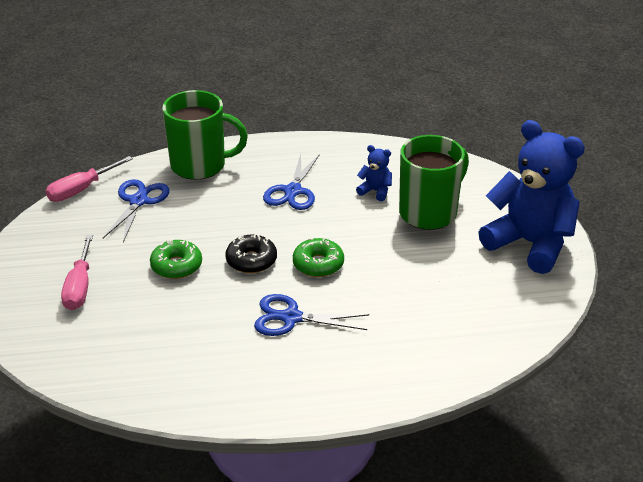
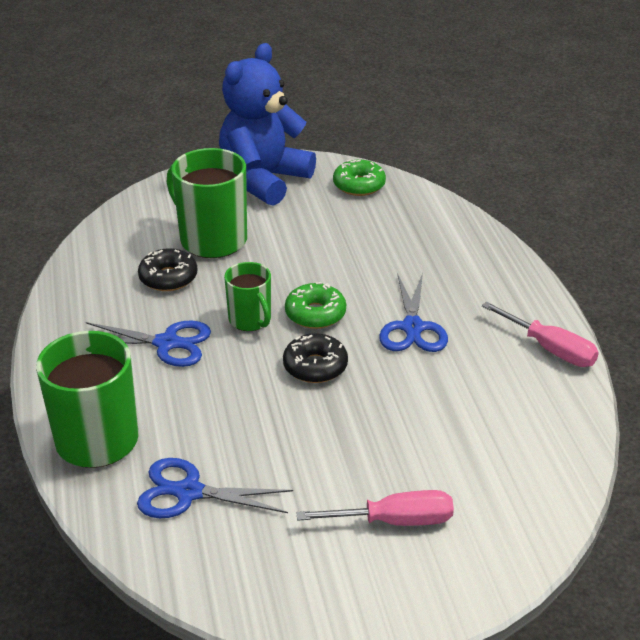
camera: 95 degrees left, 0 degrees up
pink screwdriver [46,156,133,202] -> pink screwdriver moved to [482,302,599,367]
green donut [150,240,202,279] -> green donut moved to [333,160,386,196]
blue teddy bear [356,145,392,201] -> black donut [138,248,197,291]
none -> green mug [224,262,271,331]

